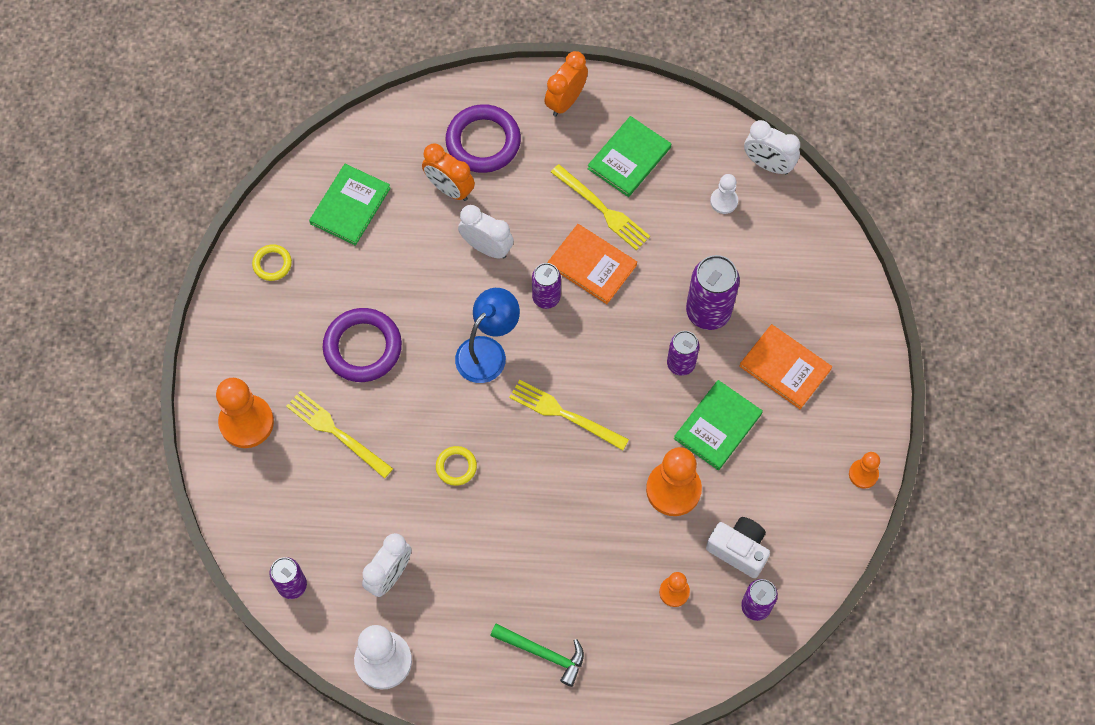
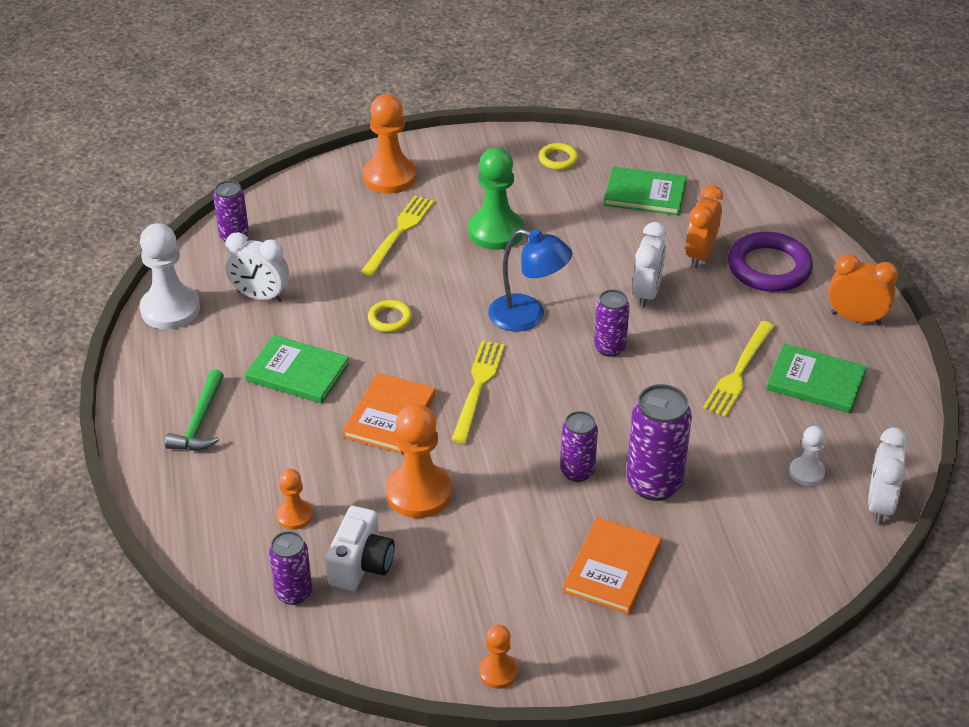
camera: 75 degrees right, 25 degrees down
purple ring [323,308,402,382] -> green pawn [468,147,524,250]
orange book [547,224,637,304] -> orange book moved to [342,373,436,454]
green book [674,380,763,470] -> green book moved to [245,335,350,403]

